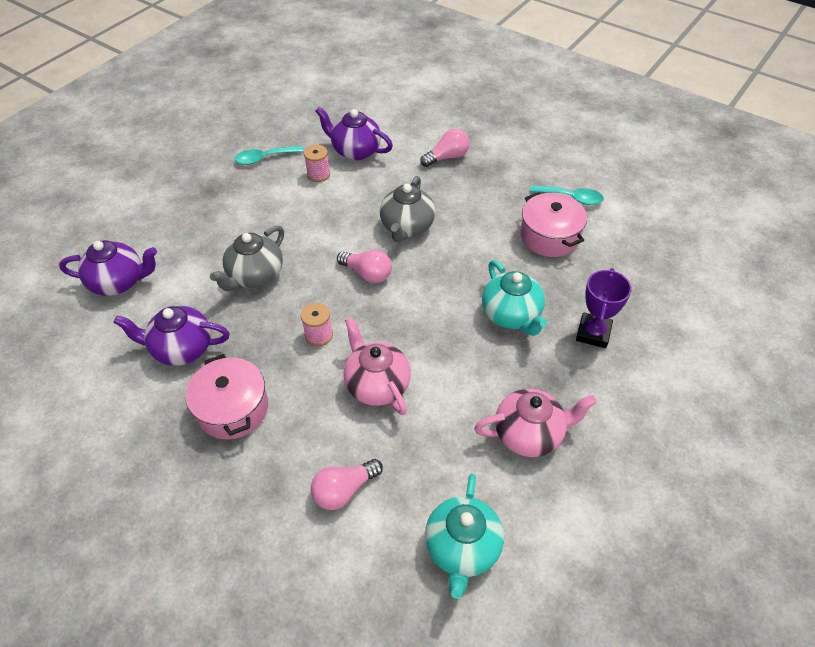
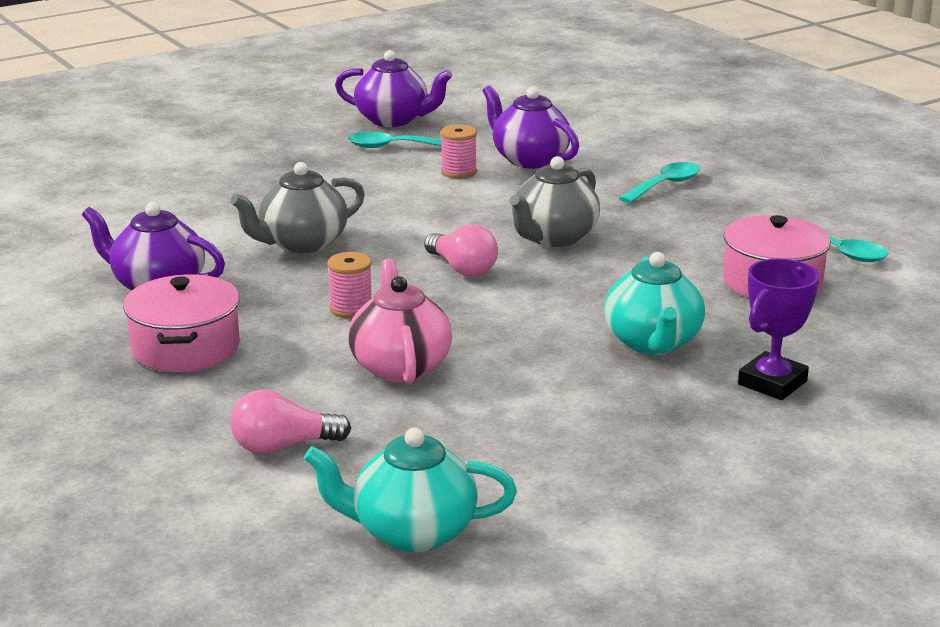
camera: 20 degrees right, 25 degrees down
purple teapot [59,240,157,296] -> purple teapot moved to [335,50,452,127]
pink light bulb [420,128,470,167] -> turquoise spoon [619,162,700,204]
turquoise teapot [425,474,504,599] -> turquoise teapot turned 60 degrees clockwise [304,428,517,552]
pink teapot [474,389,597,457] -> none

